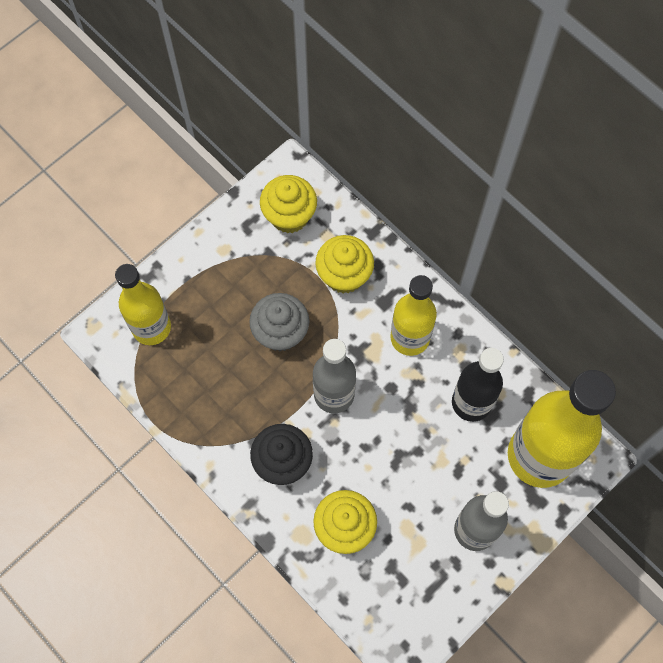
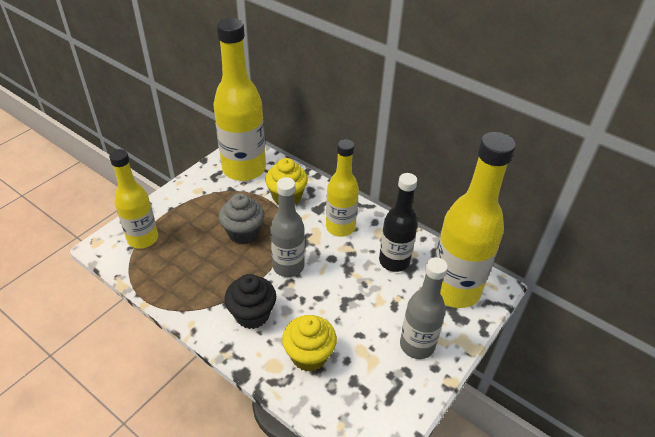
camera: 10 degrees left, 25 degrees down
yellow cupcake [260,175,317,233] -> yellow bottle [213,18,266,181]

